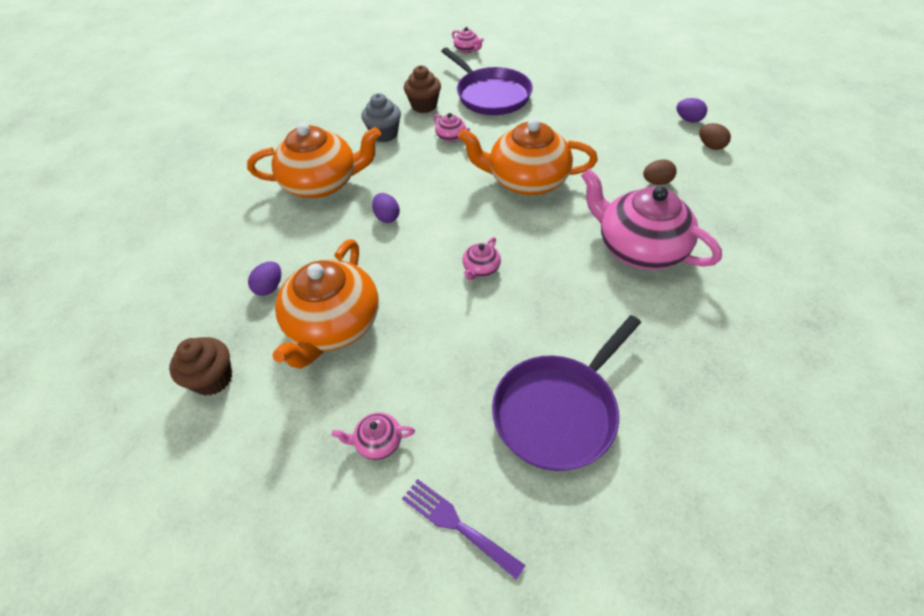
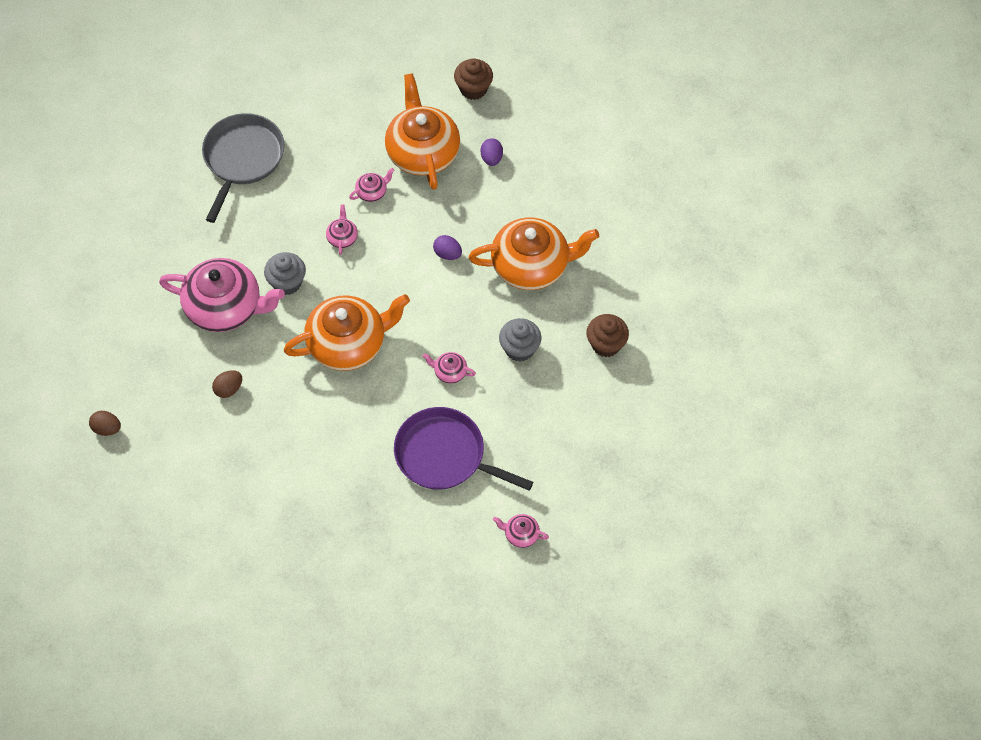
camera: 150 degrees right, 10 degrees up
orange teapot [247,123,381,198] -> orange teapot turned 150 degrees counterclockwise [468,218,599,290]
pink teapot [332,413,415,460] -> pink teapot moved to [349,168,394,202]
purple fork [402,479,525,580] -> none
brown cupcake [404,65,441,113] -> brown cupcake moved to [586,314,629,357]
purple pan [492,315,641,471] -> grey pan [202,113,284,223]
purple egg [676,98,707,123] -> none
brown egg [699,123,731,150] -> brown egg moved to [89,411,121,436]
none -> grey cupcake [264,252,306,295]

